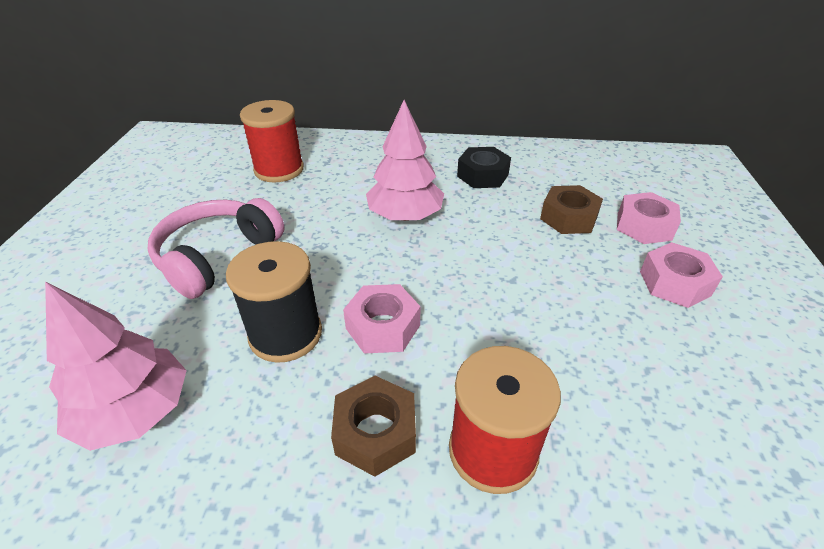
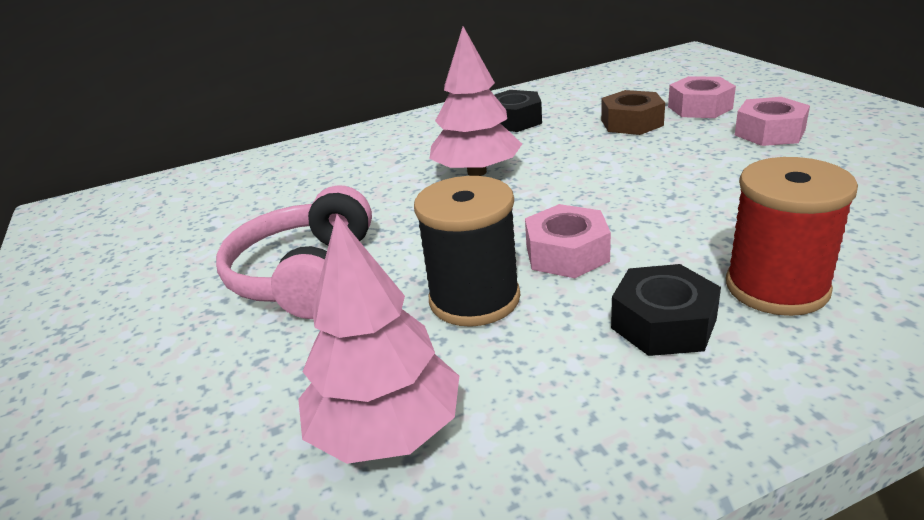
camera: 25 degrees left, 10 degrees down
red spool [240,100,304,182] -> none
brown nut [331,376,416,477] -> black nut [611,264,721,356]

